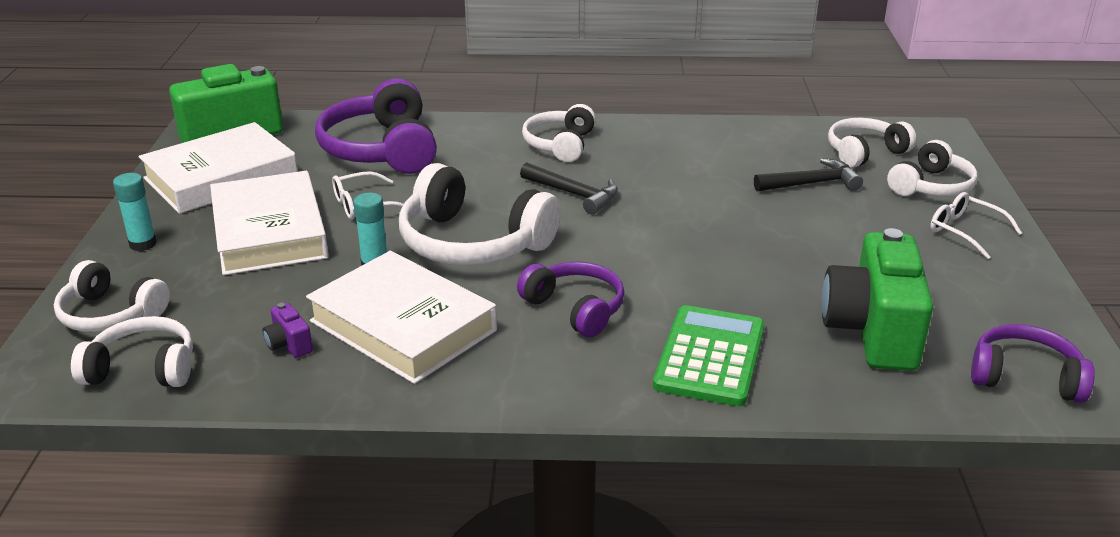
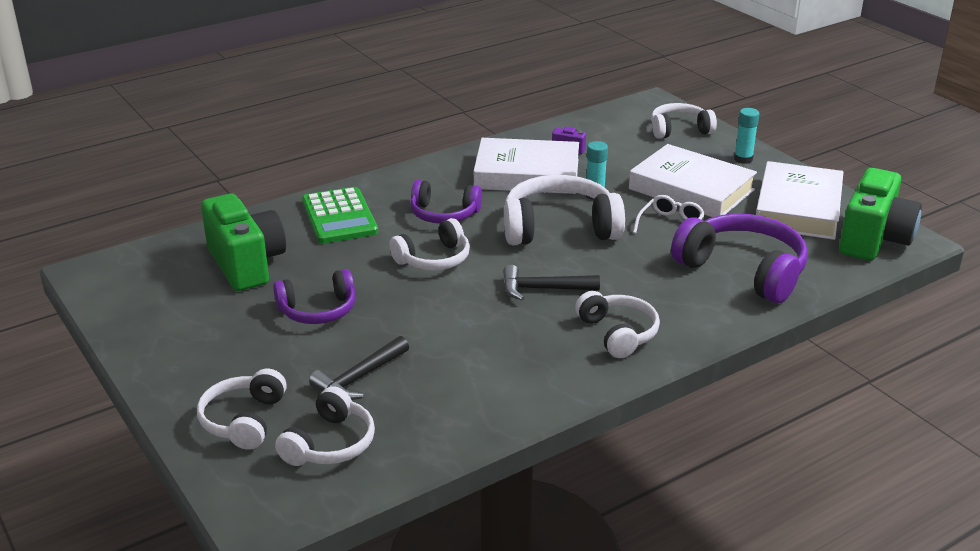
camera: 145 degrees right, 0 degrees up
white headphones [71,316,193,387] -> white headphones moved to [389,218,470,271]
white glasses [930,192,1022,259] -> none
purple headphones [971,324,1095,403] -> purple headphones moved to [273,269,355,324]

